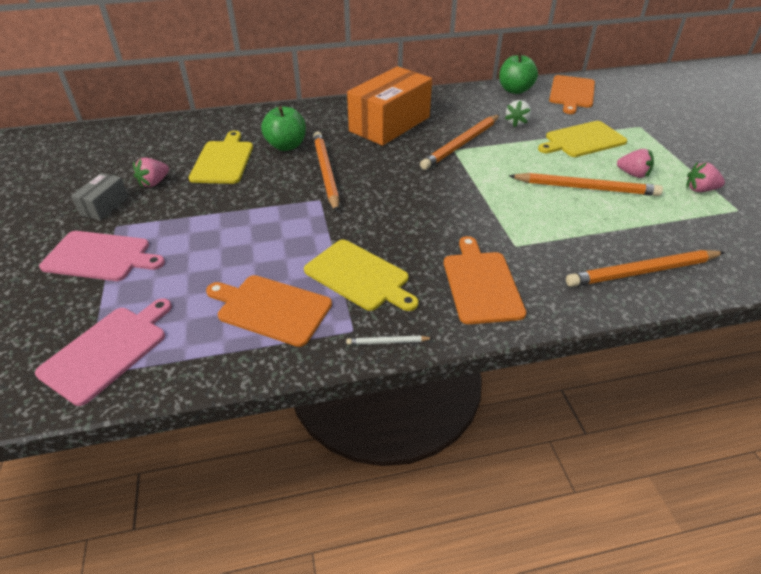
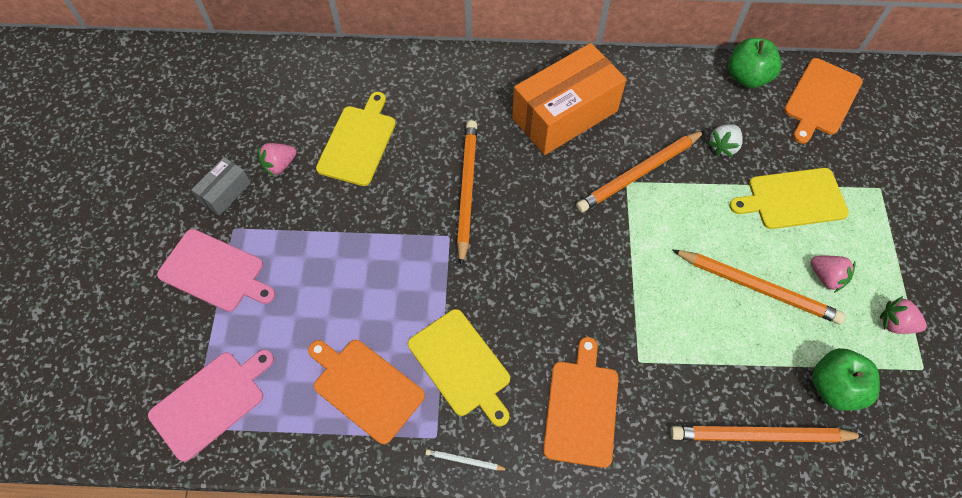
camera: 15 degrees right, 20 degrees up
green apple [261,106,306,151] -> green apple moved to [812,348,880,411]

